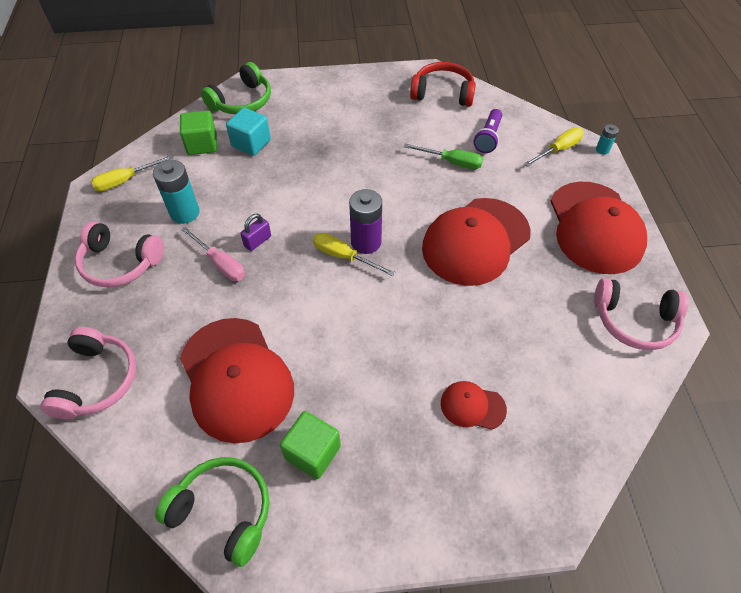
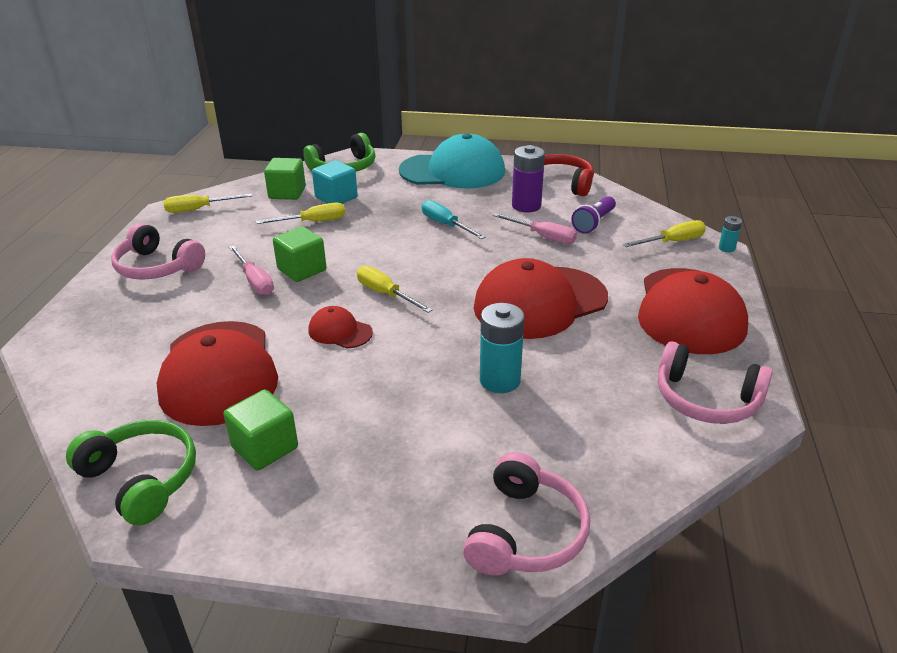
camera: 15 degrees right, 20 degrees down
pink headphones [40,327,136,419] -> pink headphones moved to [463,452,590,576]
turquoise battery [153,160,200,224] -> turquoise battery moved to [480,303,524,393]
purple padlock [240,214,271,251] -> green cube [273,226,326,282]
purple battery [349,189,382,254] -> purple battery moved to [512,145,545,213]
green screwdriver [404,144,483,169] -> pink screwdriver [493,213,577,244]
red cap [441,381,507,430] -> red cap moved to [309,306,373,348]
none -> yellow screwdriver [256,203,345,224]
none -> turquoise cap [399,133,505,189]
none -> turquoise screwdriver [422,200,486,239]

